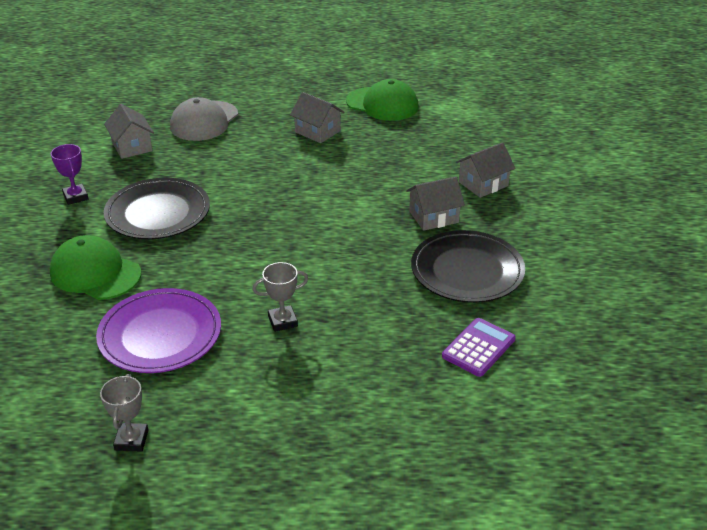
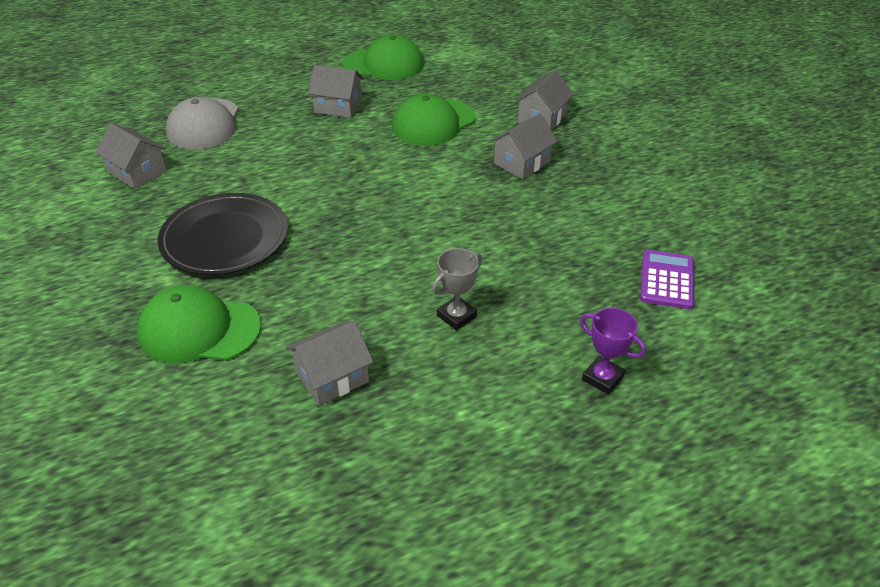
camera: 25 degrees left, 5 degrees up
purple trophy [51,144,88,205] -> purple trophy moved to [580,308,646,395]
purple plate [96,288,221,373] -> grey house [286,321,373,406]
grey trophy [100,374,149,452] -> none
black plate [411,230,525,303] -> none
none -> green cap [392,93,476,146]

